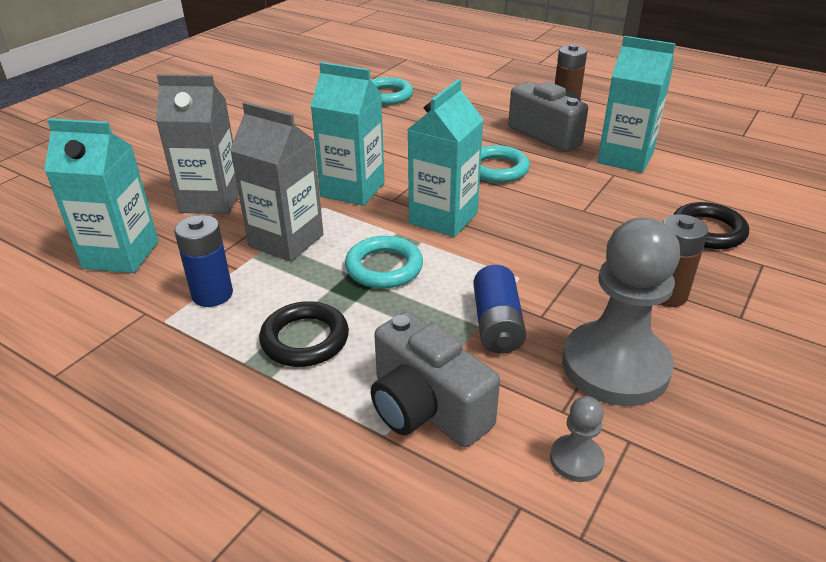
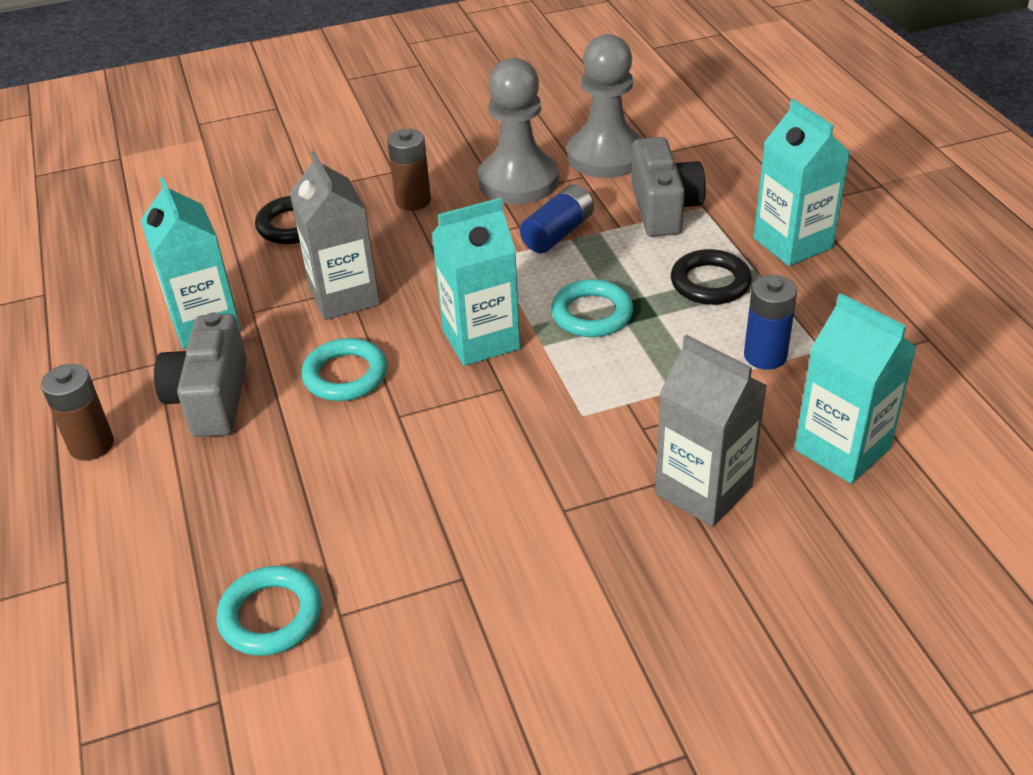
camera: 140 degrees left, 5 degrees up
grey carton [230,102,324,262] -> grey carton moved to [290,151,380,320]
turquoise carton [311,62,385,206] -> turquoise carton moved to [754,99,850,266]
grey pawn [550,396,605,482] -> grey pawn [567,34,644,178], size x2.30

